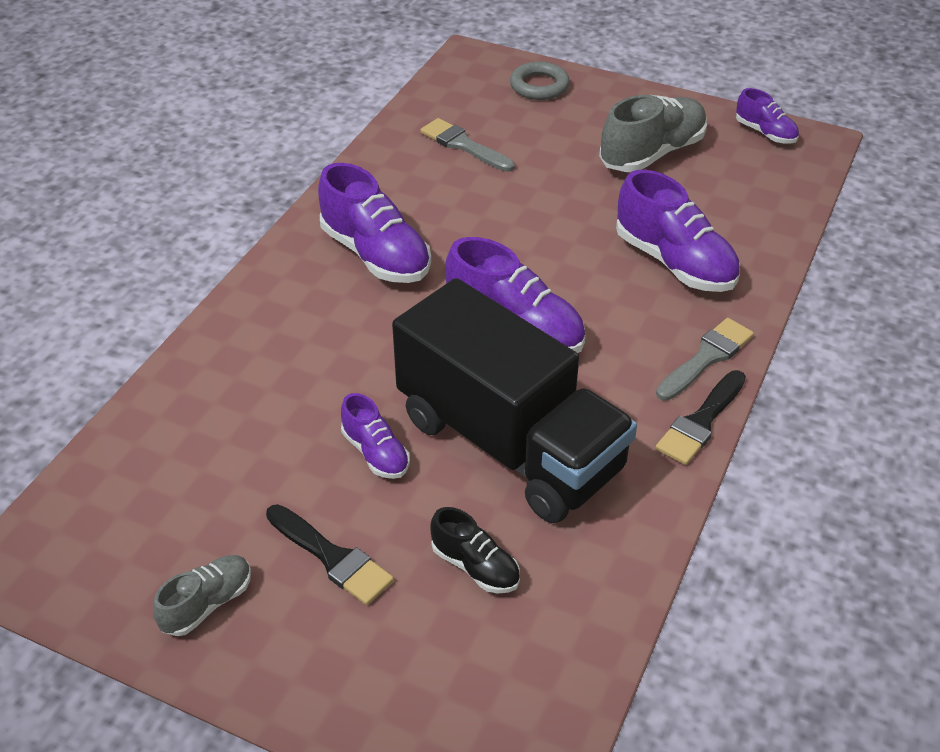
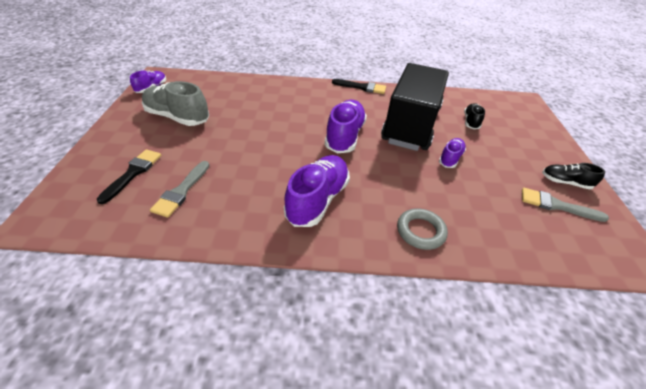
camera: 115 degrees left, 0 degrees up
grey shoe [153,555,251,636] -> black shoe [542,163,605,189]
black brush [266,504,394,605] -> black brush moved to [97,149,162,204]
grey ring [510,61,570,100] -> grey ring moved to [397,208,448,250]
purple shoe [616,170,740,292] -> none
grey brush [656,318,754,401] -> grey brush moved to [522,188,609,222]

